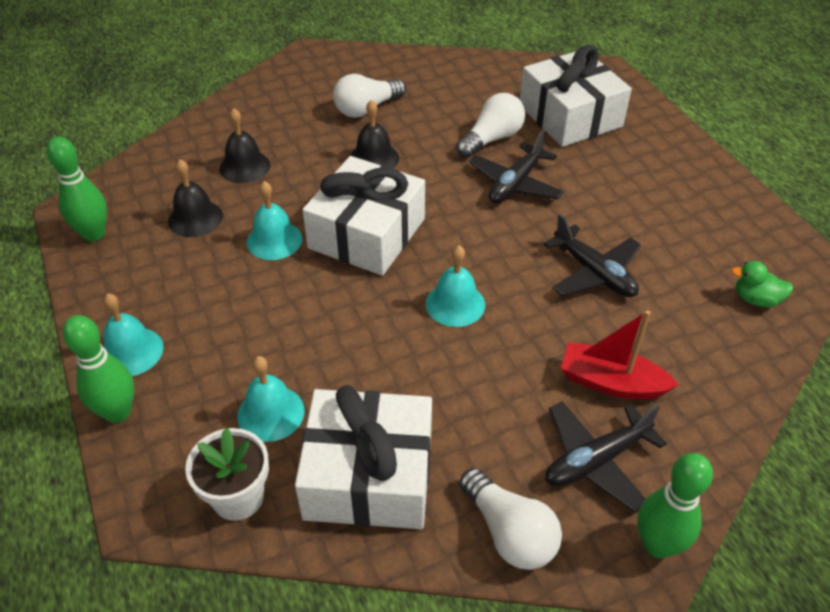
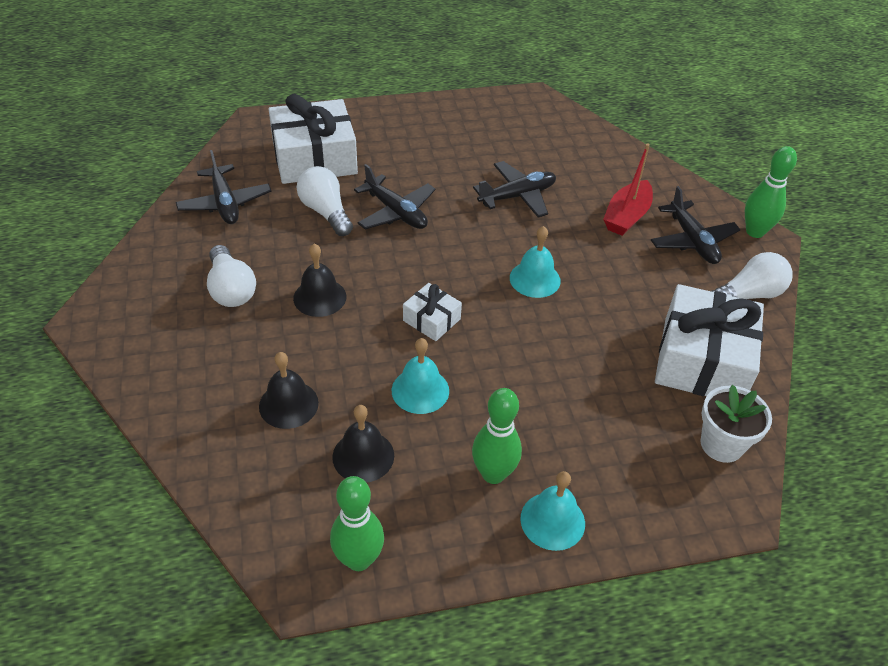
camera: 80 degrees left, 0 degrees up
green bowling pin [63,315,134,423] -> green bowling pin moved to [472,388,522,484]
turquoise bell [237,356,305,442] -> none
white gift [302,156,425,276] -> white gift [403,283,462,341], size x0.48
green duck [731,261,793,307] -> none
none -> black plane [176,150,272,224]

